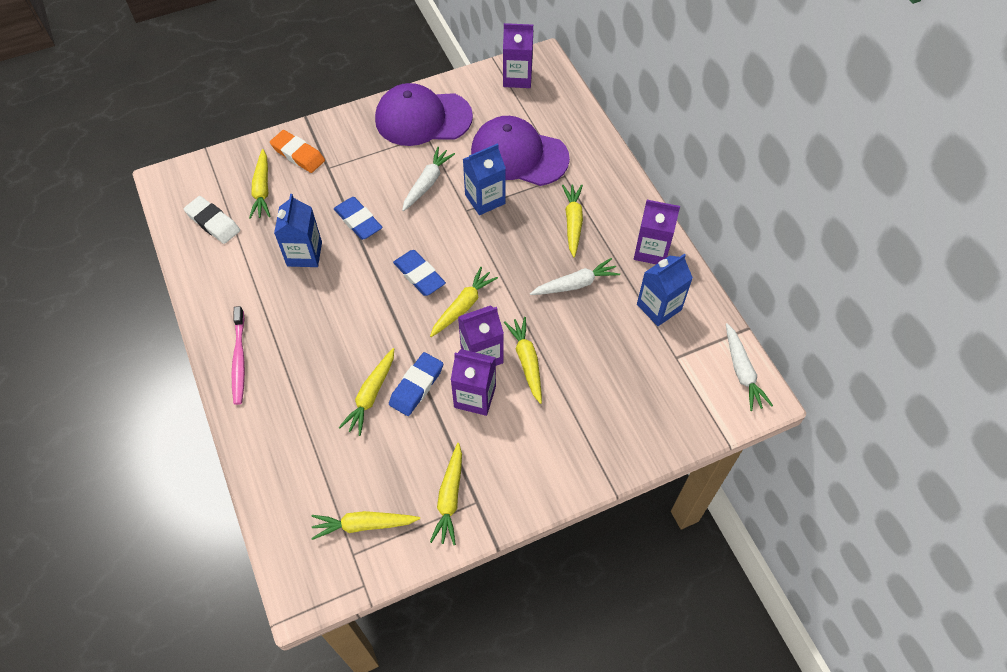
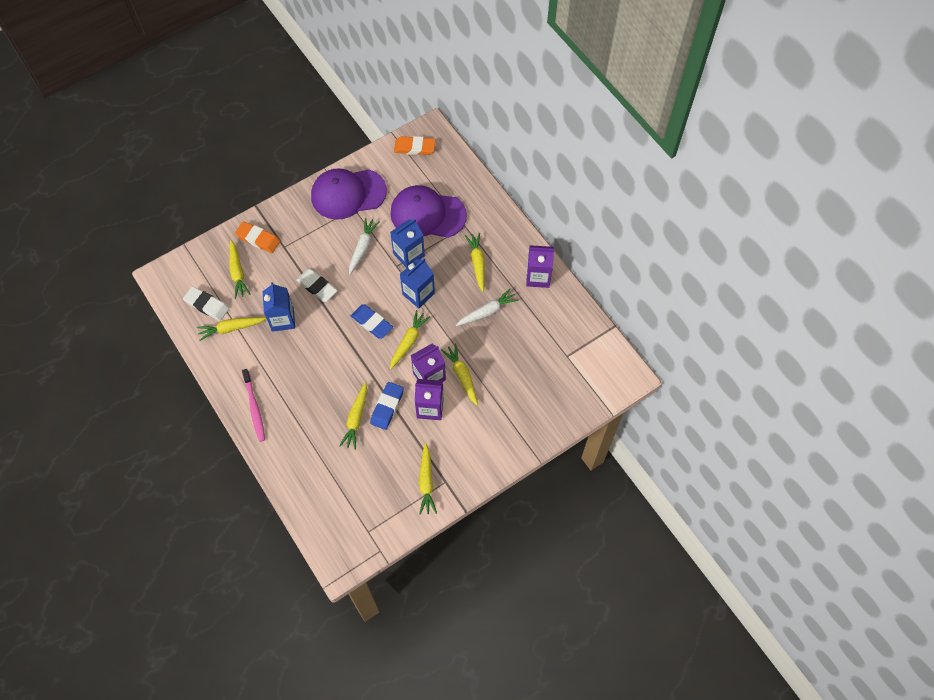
camera: 10 degrees left, 5 degrees up
yellow carrot [311,511,420,540] -> yellow carrot moved to [197,317,266,341]
blue eraser [334,197,383,240] -> white eraser [296,269,338,302]
purple carton [503,23,533,88] -> orange eraser [394,136,436,155]
blue carton [637,254,693,326] -> blue carton moved to [400,259,435,308]
white carrot [726,323,773,411] -> none

